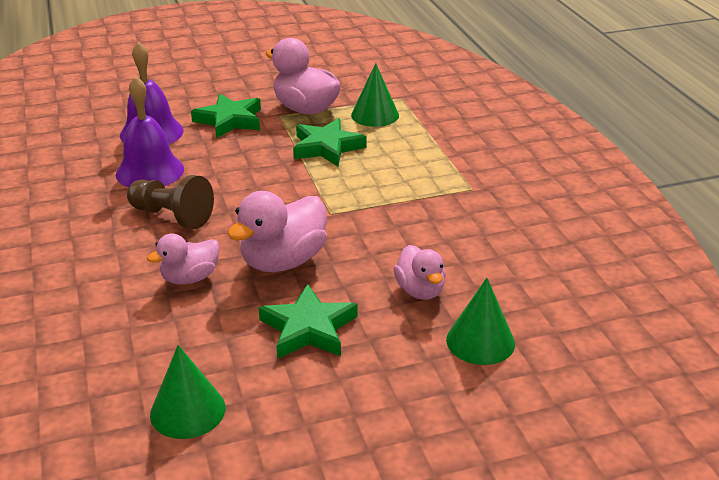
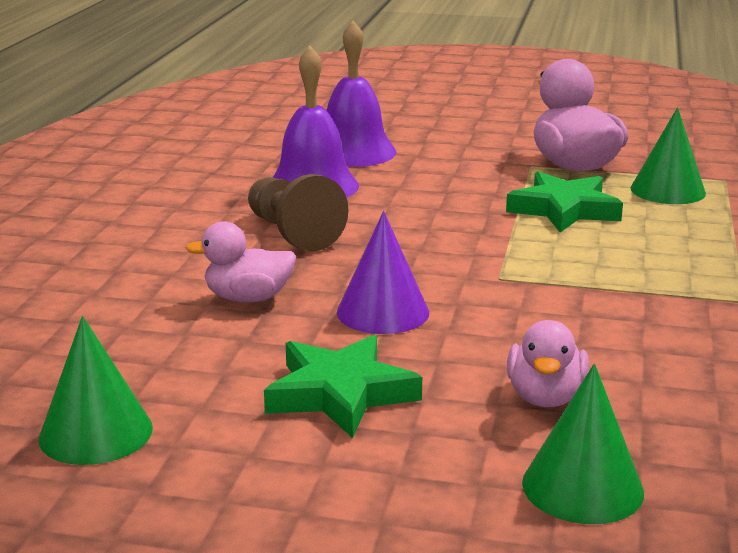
camera: 30 degrees right, 10 degrees down
green star [191,94,261,138] -> none
pink duck [227,191,327,272] -> purple cone [337,211,429,334]

